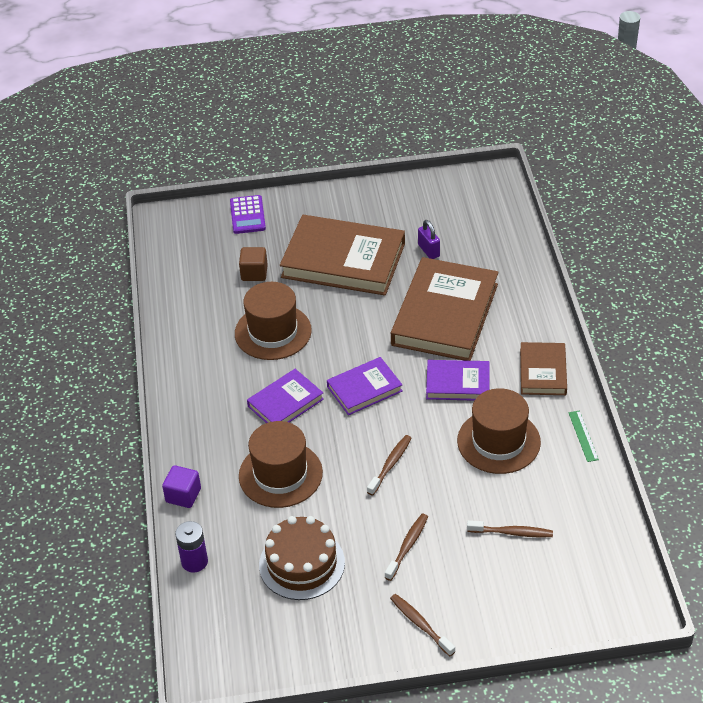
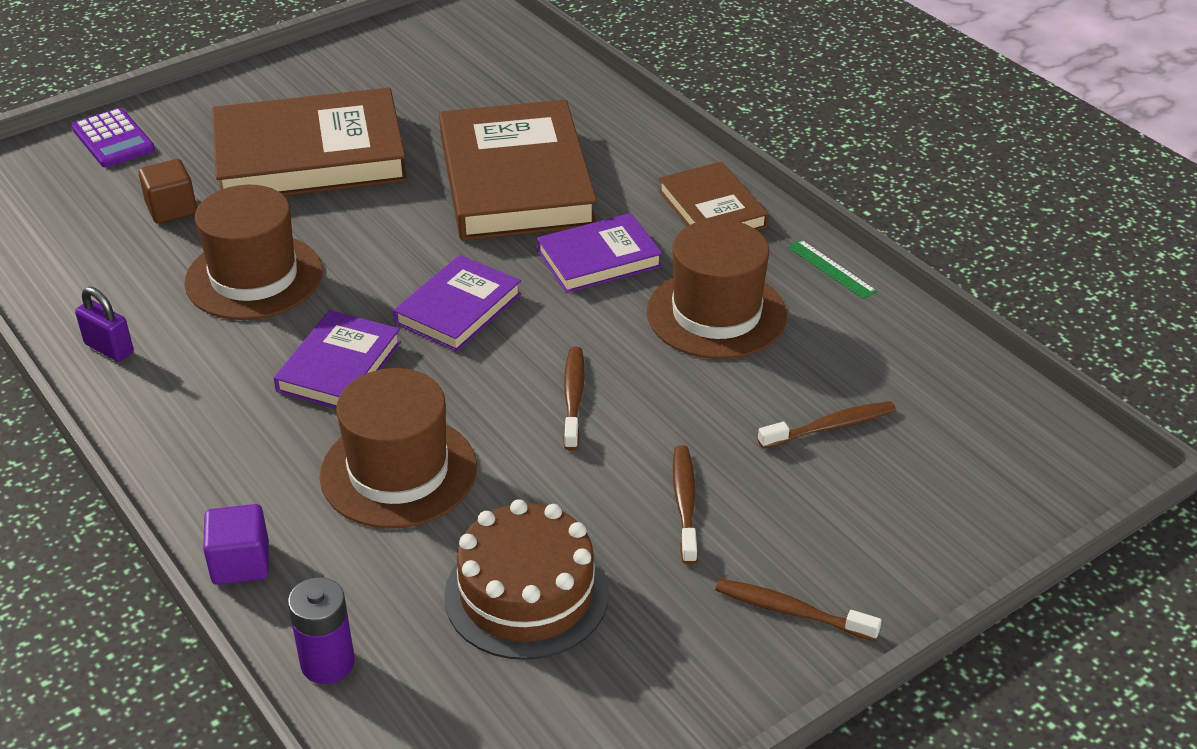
camera: 30 degrees left, 5 degrees down
purple padlock [418,220,440,259] -> purple padlock moved to [75,287,134,362]

